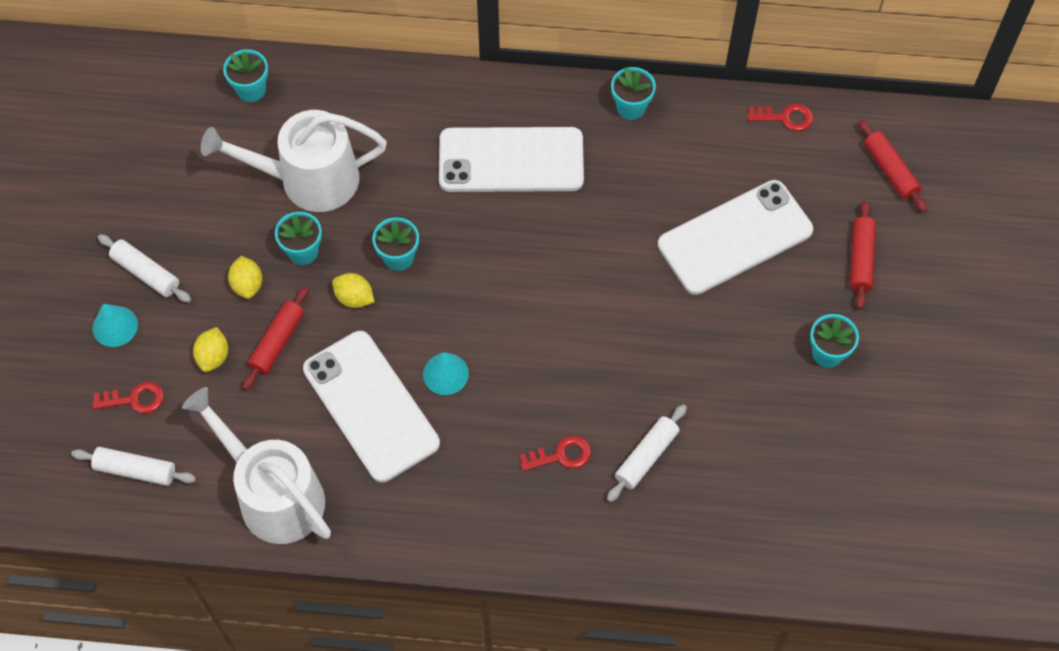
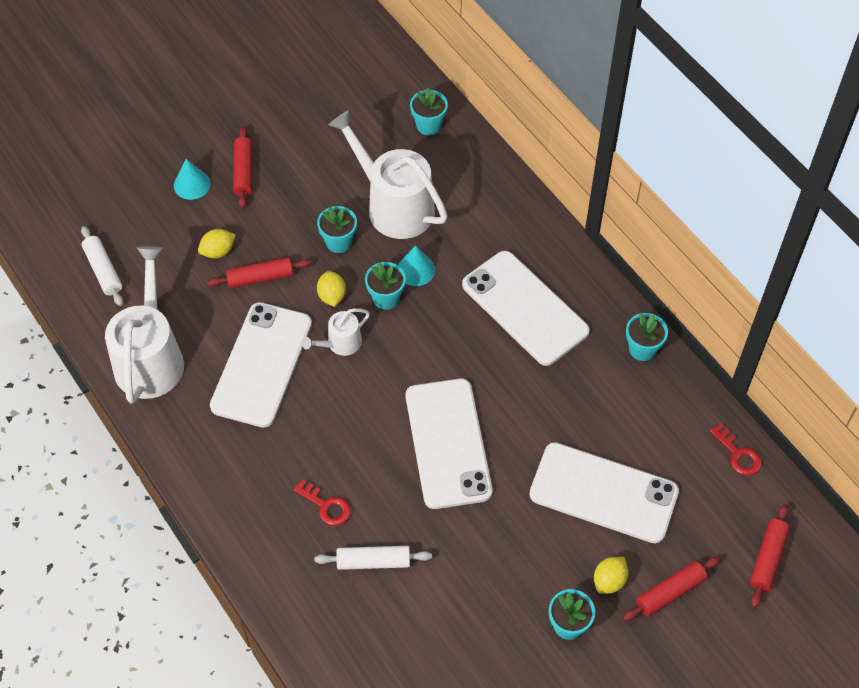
camera: 50 degrees right, 5 degrees down
red key [92,382,164,414] -> none
white rolling pin [98,234,191,303] -> red rolling pin [233,126,252,208]
yellow lemon [228,256,262,299] -> yellow lemon moved to [594,557,628,594]
turquoise cone [423,352,469,395] -> turquoise cone moved to [398,245,435,286]
none -> white watering can [302,308,370,356]
none -> white phone [406,378,492,509]

